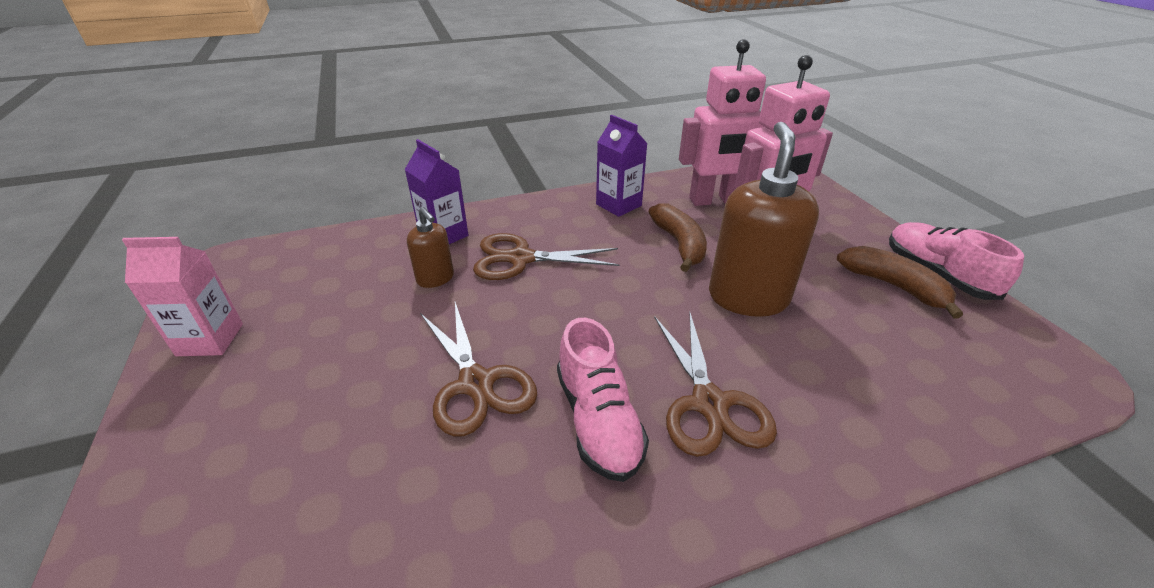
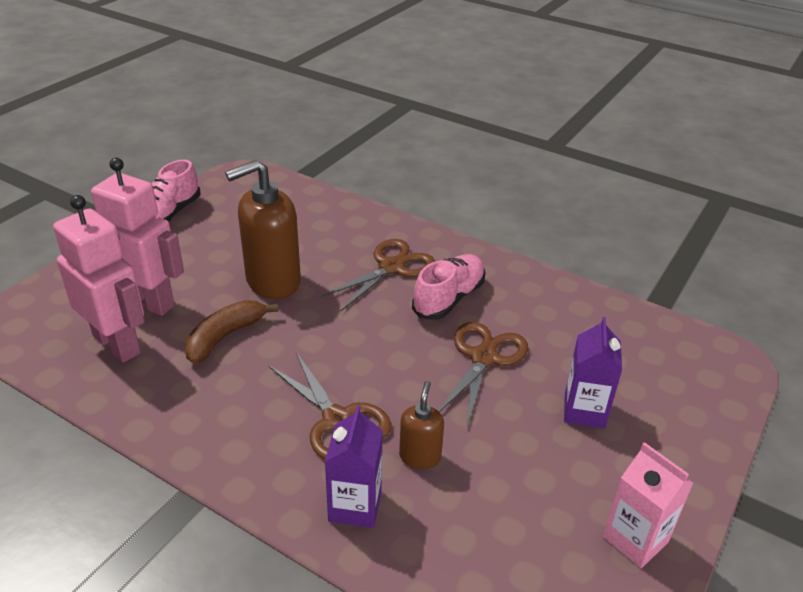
camera: 130 degrees left, 0 degrees up
purple carton [596,115,648,217] -> purple carton moved to [564,317,622,428]
brown banana [837,246,963,319] -> none

